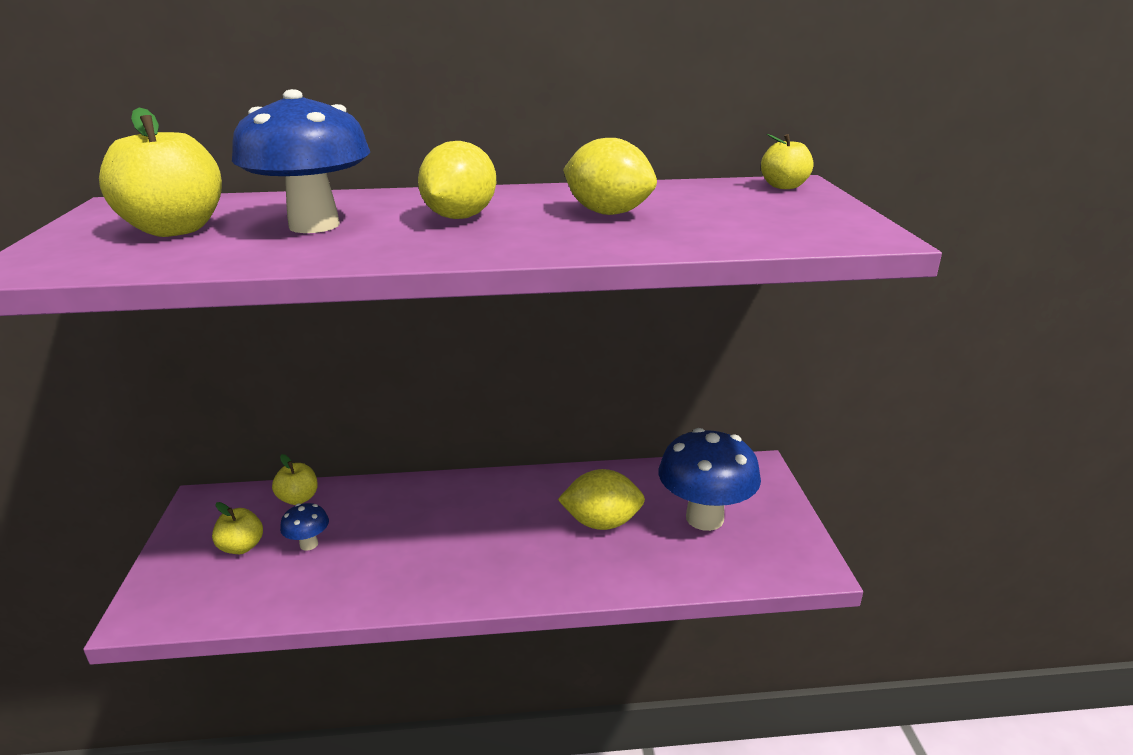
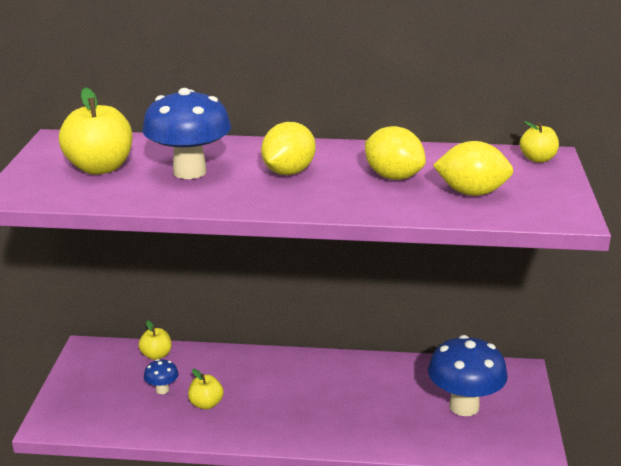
camera: 10 degrees right, 0 degrees up
yellow apple [212,502,263,554] -> yellow apple moved to [188,369,224,409]
yellow lemon [558,469,645,530] -> yellow lemon moved to [433,141,513,196]

